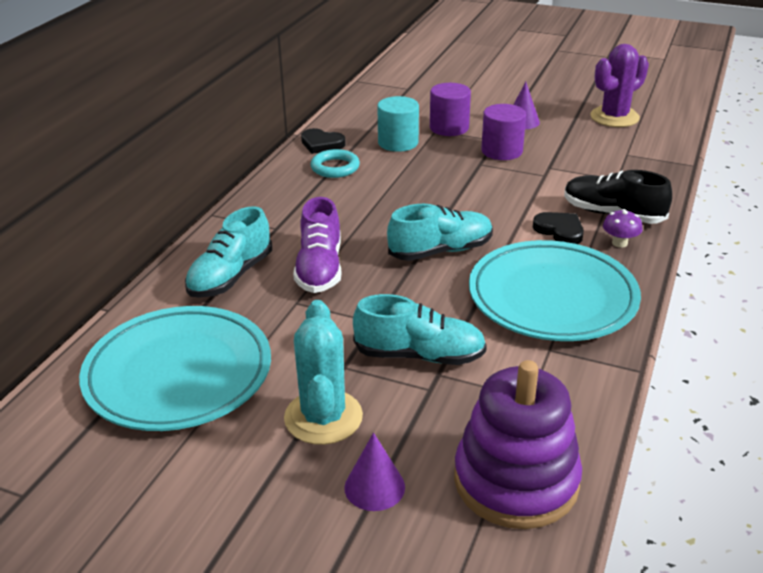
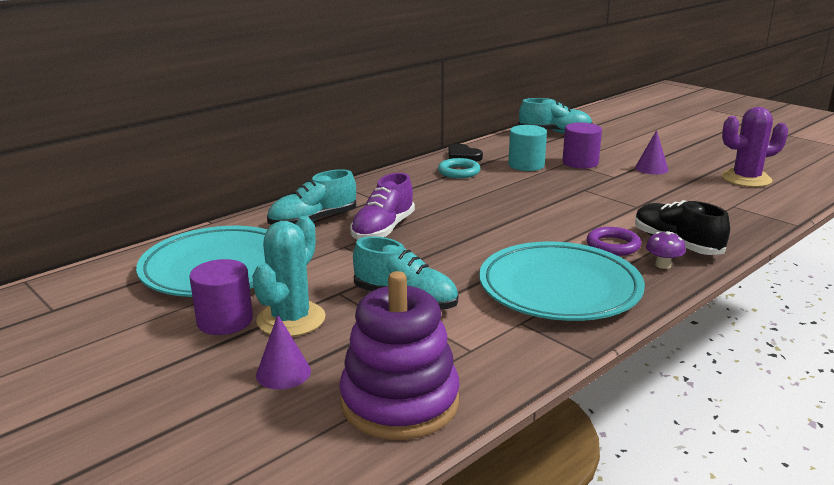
camera: 25 degrees right, 10 degrees down
turquoise shoe [387,204,493,261] -> turquoise shoe moved to [518,98,593,134]
purple cylinder [481,104,526,160] -> purple cylinder moved to [189,259,253,335]
black heart [533,212,584,244] -> purple ring [587,227,641,256]

